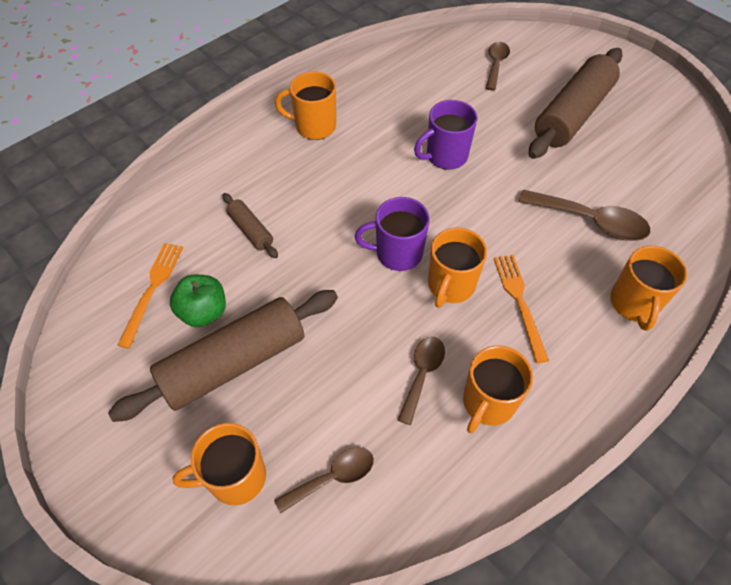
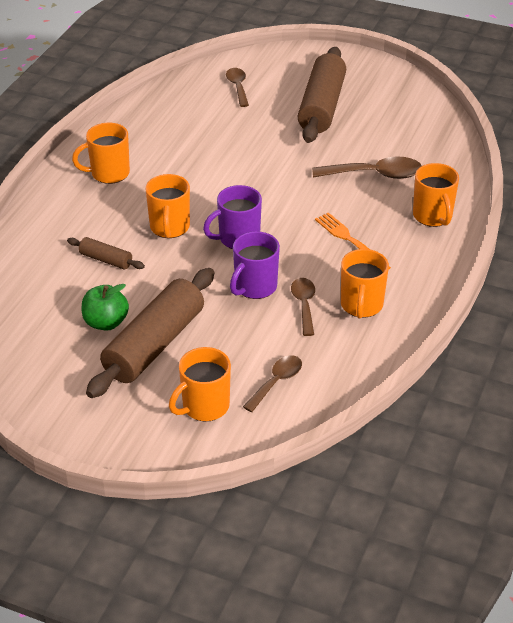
camera: 25 degrees left, 15 degrees down
orange fork [117,243,183,348] -> none
purple mug [414,100,477,170] -> purple mug moved to [230,231,280,299]
orange mug [428,228,487,308] -> orange mug moved to [145,174,190,238]

